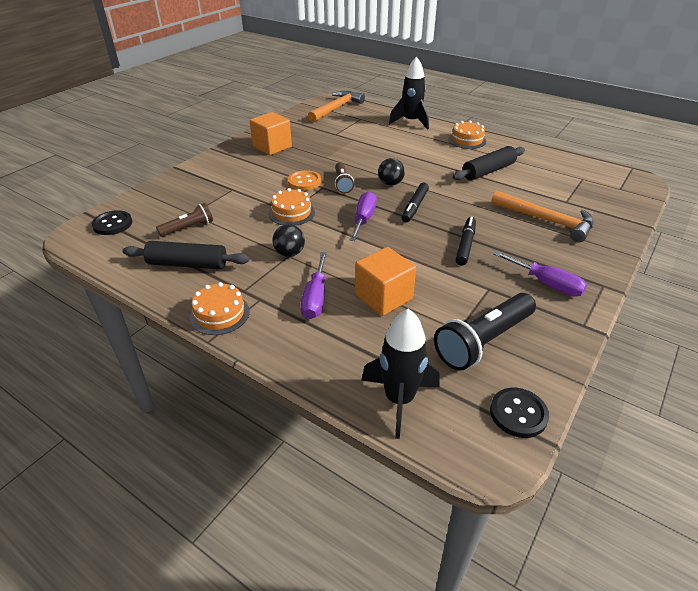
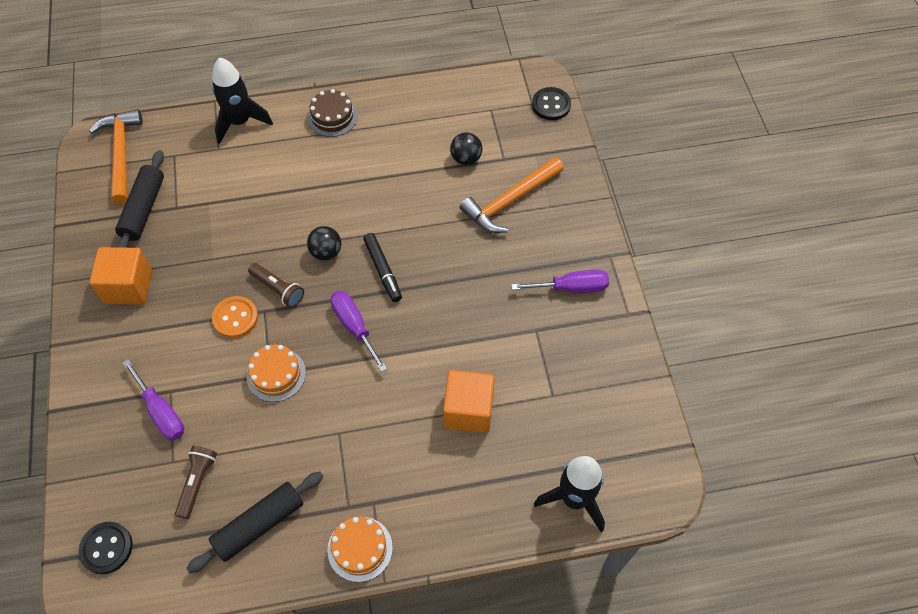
camera: 45 degrees left, 20 degrees up
black ball [272,224,305,257] -> black ball moved to [450,132,482,165]
purple screwdriver [301,252,327,319] -> purple screwdriver moved to [123,359,184,440]
black flashlight [434,293,536,371] -> none
orange cake [448,121,486,149] -> brown cake [307,89,358,137]
black rolling pin [452,146,525,180] -> black rolling pin moved to [115,150,164,248]
black marker [456,217,476,266] -> none
black button [490,388,549,438] -> black button moved to [532,87,571,120]
orange hammer [491,191,594,242] -> orange hammer turned 150 degrees clockwise [460,157,564,233]

